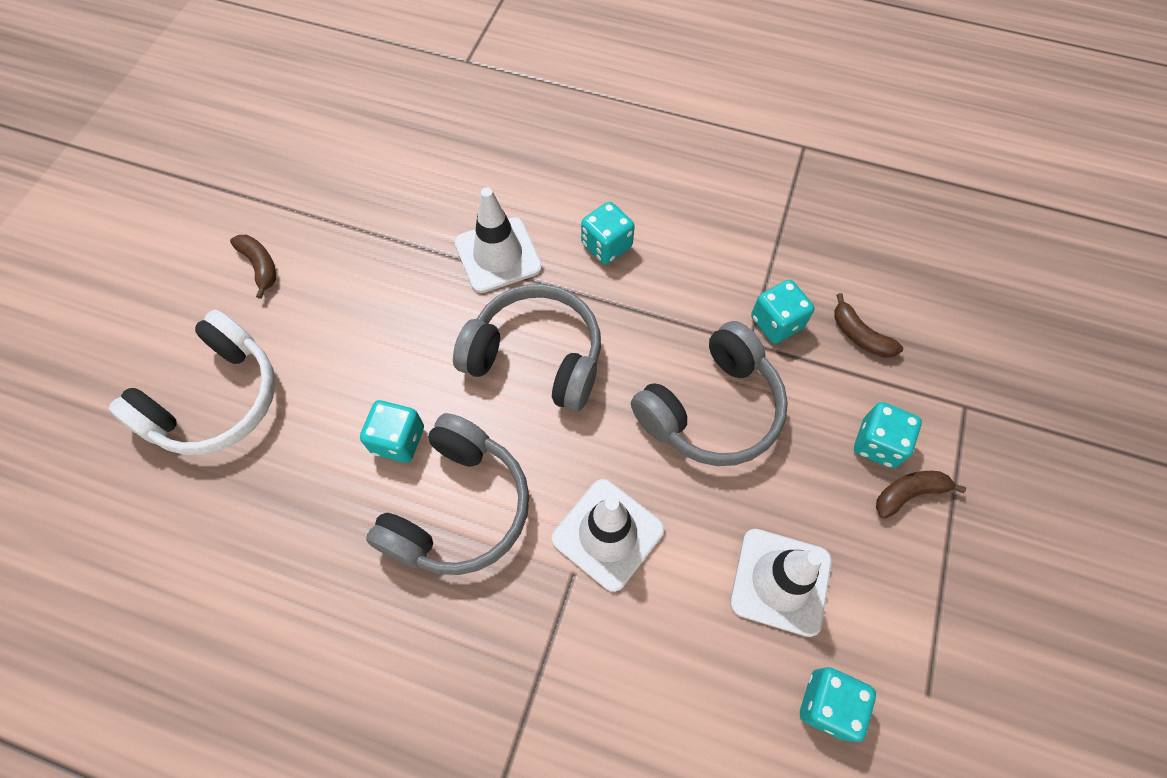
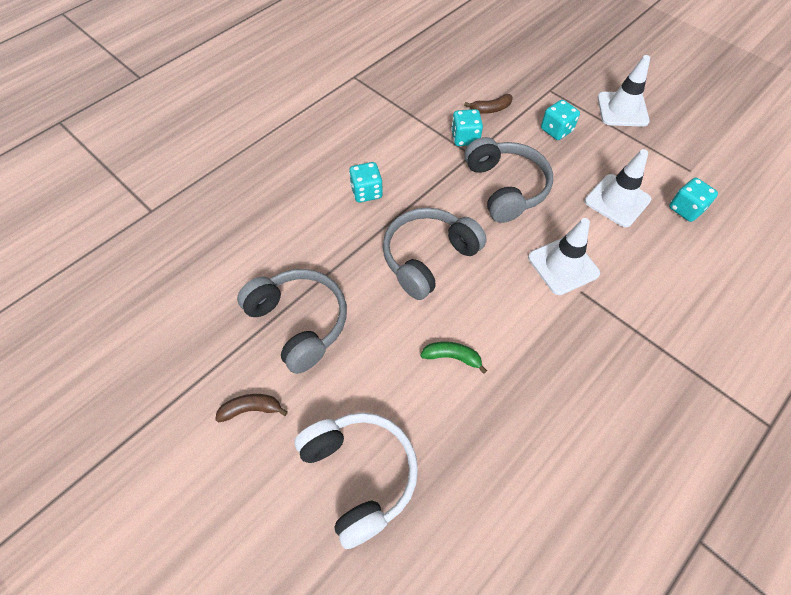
camera: 65 degrees left, 5 degrees down
turquoise dice [360,400,424,463] -> green banana [420,342,487,374]
grey headphones [366,413,529,575] -> grey headphones moved to [237,269,347,374]
white traffic cone [455,187,542,293] -> white traffic cone moved to [598,55,650,127]
brown banana [876,471,966,519] -> none

